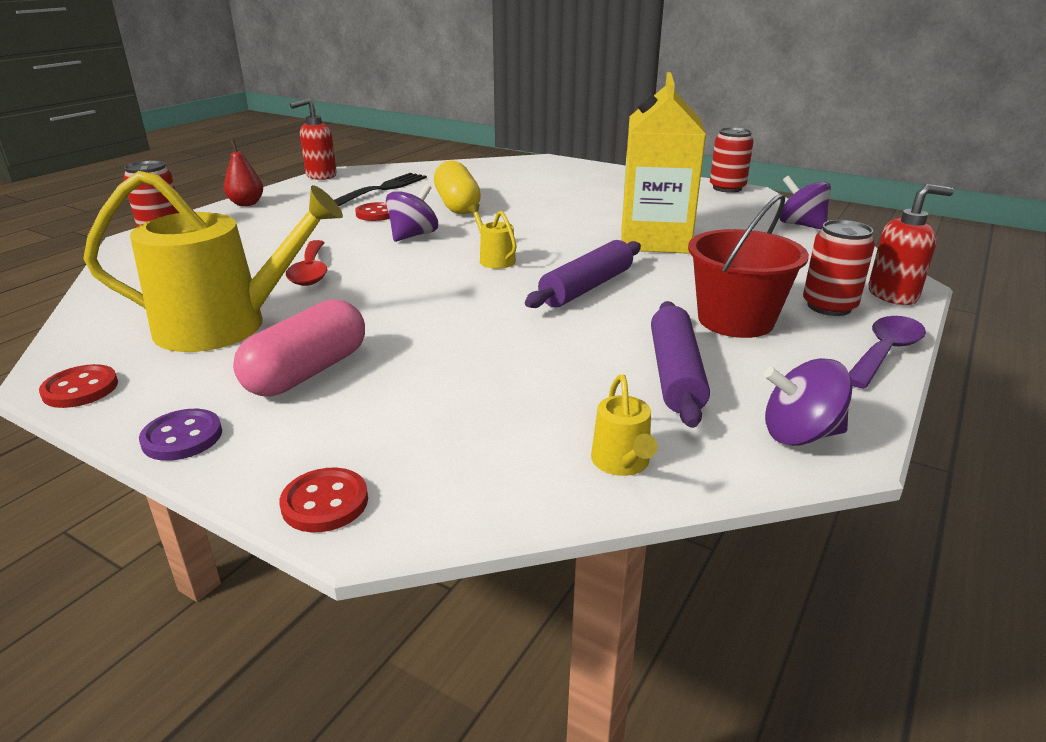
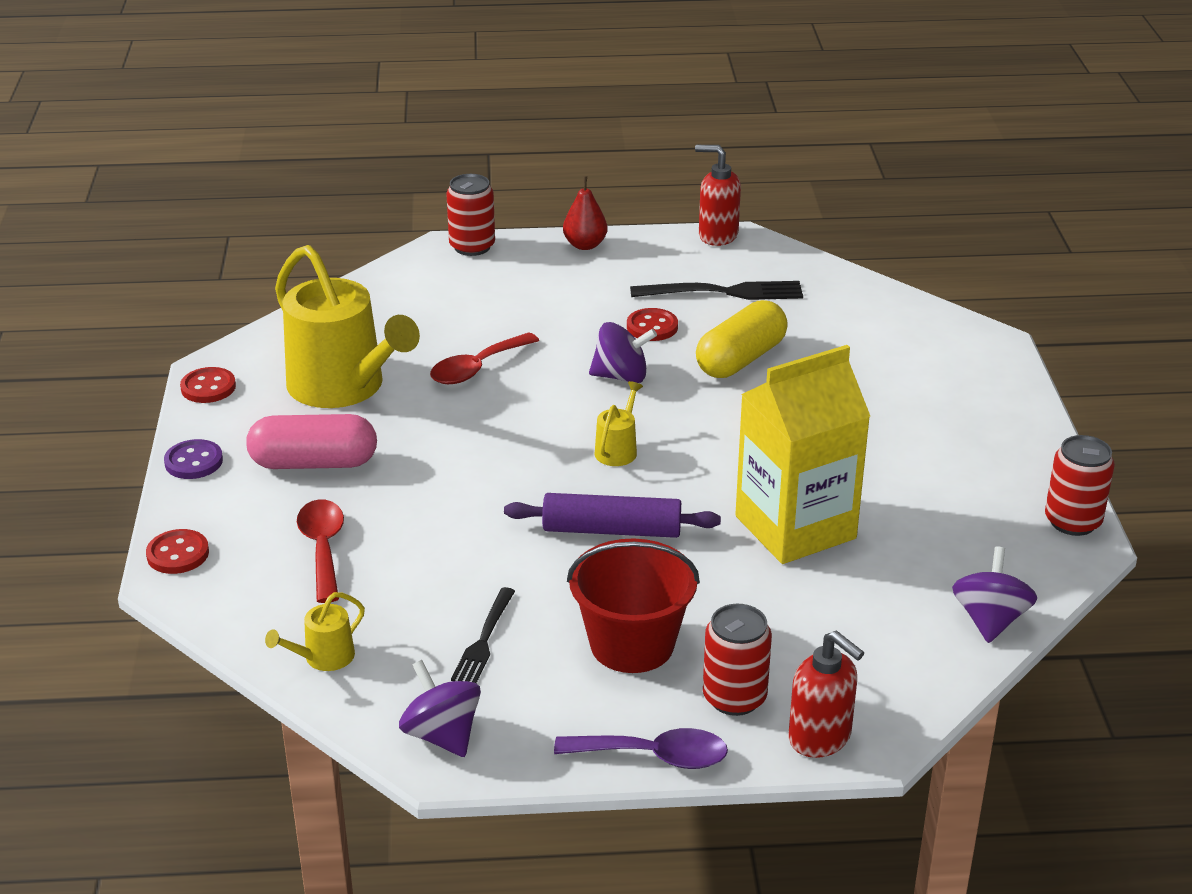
camera: 55 degrees right, 5 degrees up
purple rolling pin [651,301,710,428] -> black fork [451,587,515,683]
none -> red spoon [297,499,344,603]

